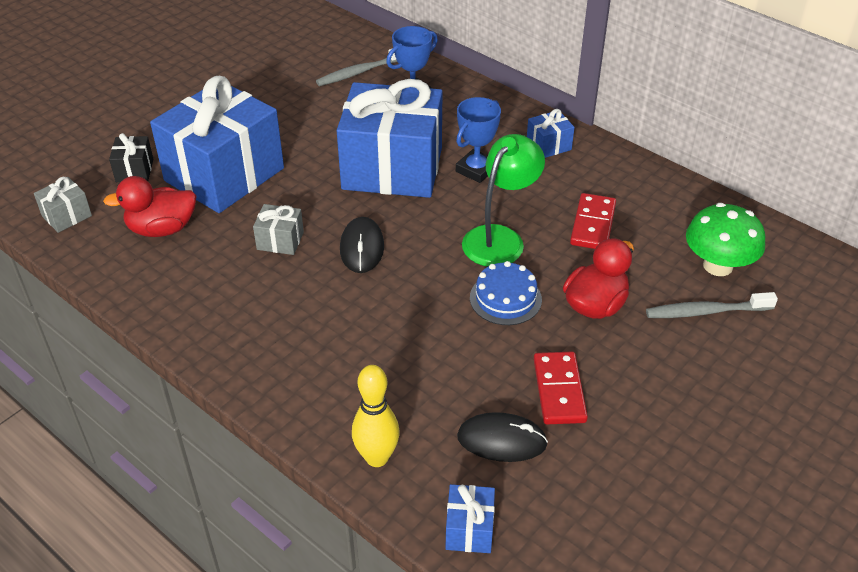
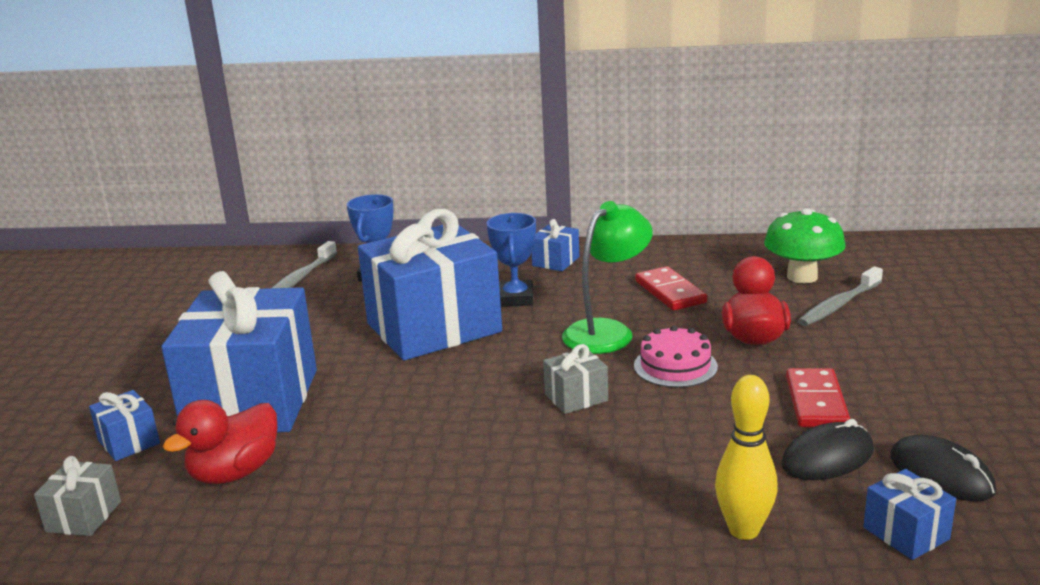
camera: 35 degrees left, 20 degrees down
black gift [109,133,153,182] -> blue gift [89,390,160,461]
grey gift [253,204,304,255] -> grey gift moved to [543,344,608,414]
black mouse [340,217,384,273] -> black mouse moved to [890,435,996,501]
green lamp [462,134,545,267] -> green lamp turned 45 degrees clockwise [562,201,653,354]
blue cake [470,261,542,325] -> pink cake [634,325,718,388]
red domino [534,352,588,425] -> red domino turned 45 degrees clockwise [786,368,850,427]

